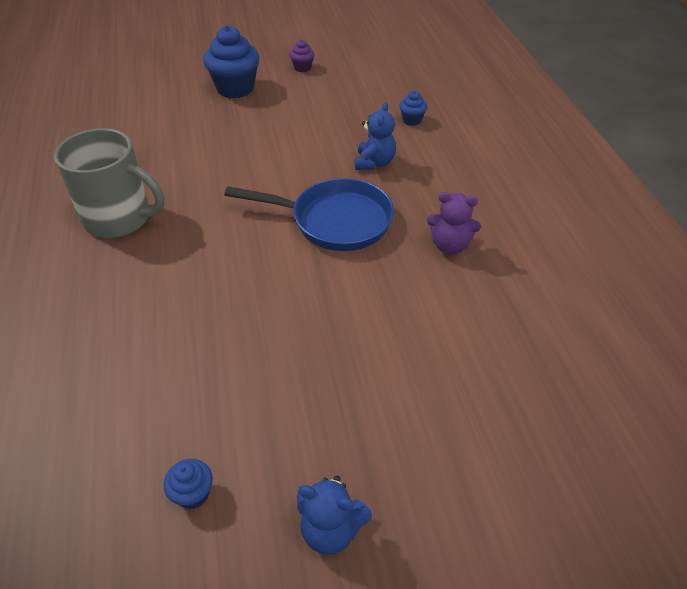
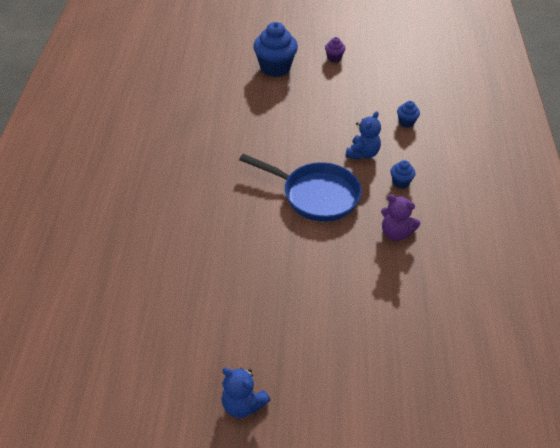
camera: 15 degrees right, 0 degrees up
grey mug [54,128,164,238] -> none
blue cupcake [164,459,213,509] -> blue cupcake moved to [390,160,415,189]

